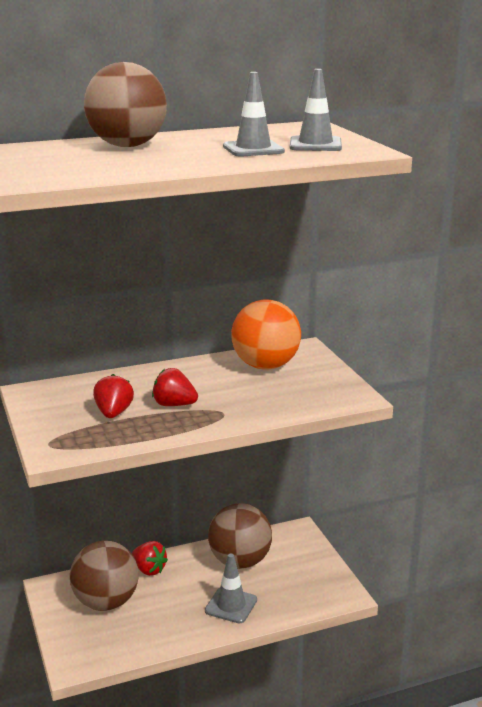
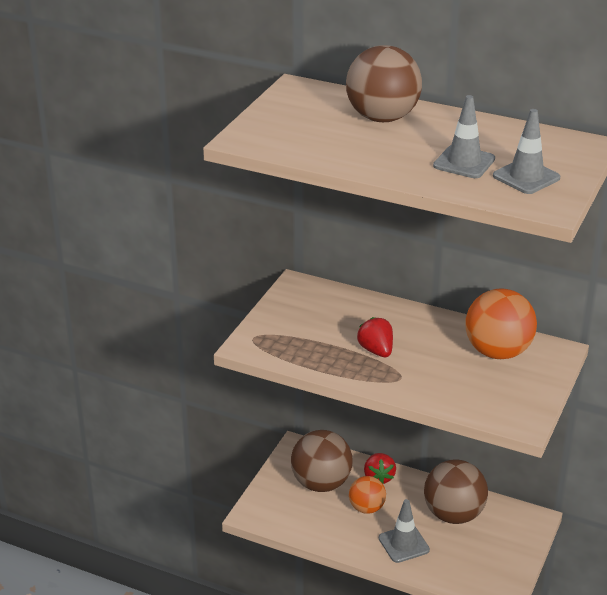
camera: 45 degrees right, 10 degrees up
red strawberry [93,374,134,418] -> none
none -> orange ball [349,476,386,514]

